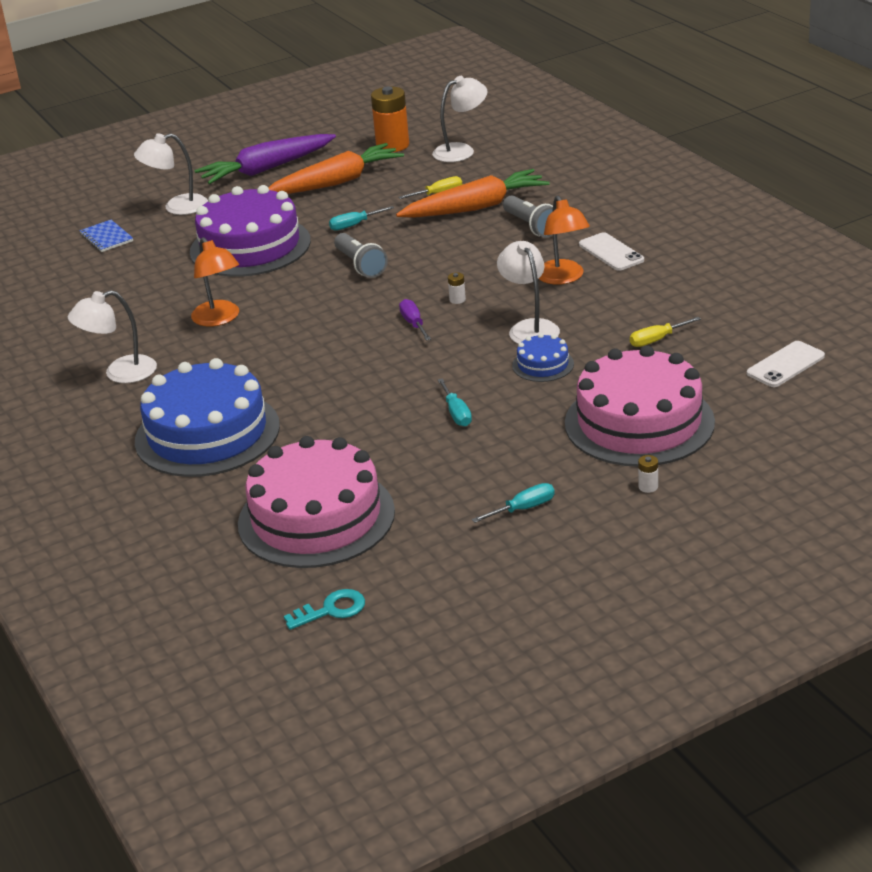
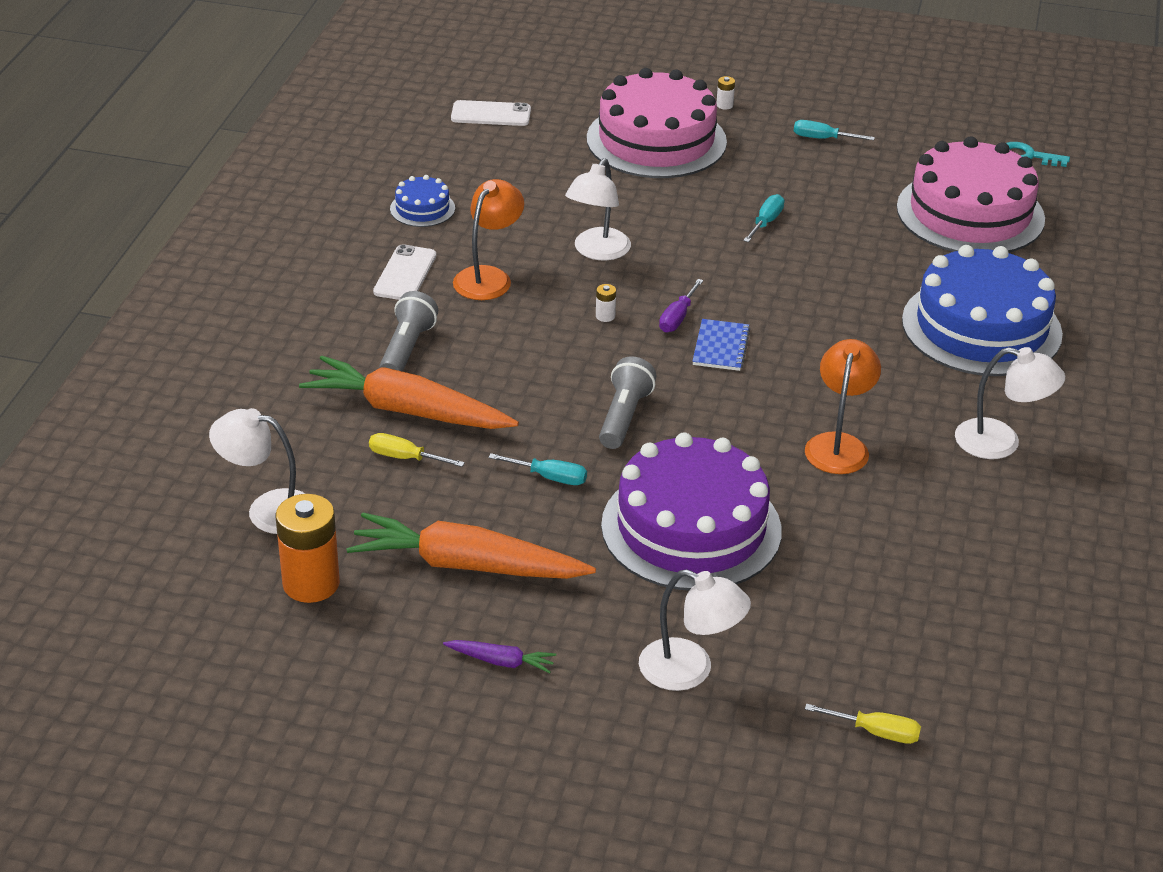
camera: 140 degrees left, 5 degrees up
blue notebook [79,220,133,252] -> blue notebook moved to [692,319,750,371]
purple carrot [195,134,336,184] -> purple carrot [443,640,556,673], size x0.44
blue cake [512,333,574,382] -> blue cake moved to [390,175,455,227]
yellow screwdriver [630,317,701,347] -> yellow screwdriver moved to [805,704,921,744]

